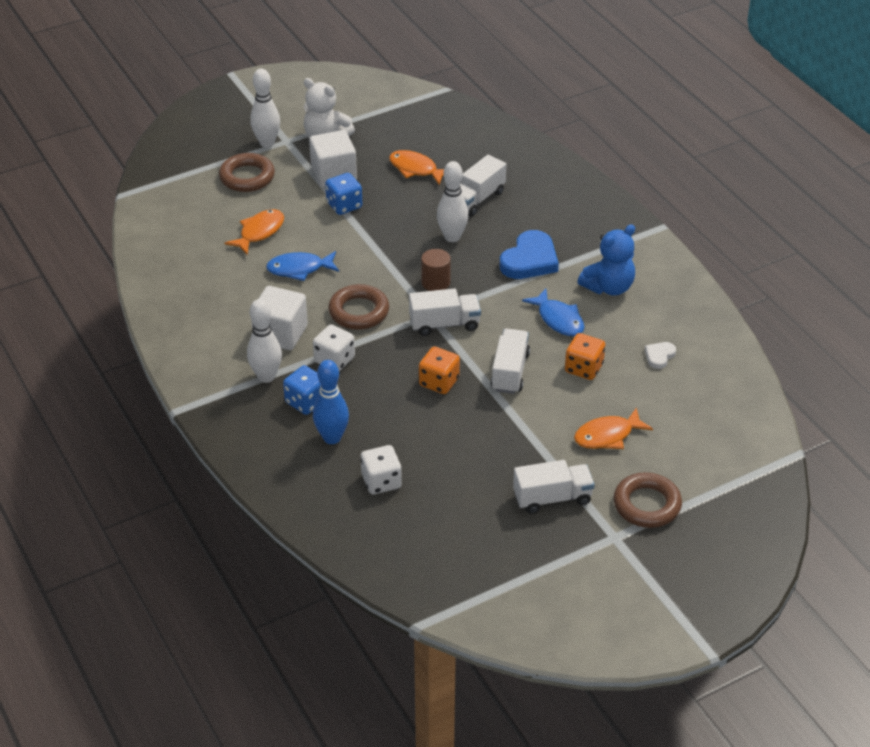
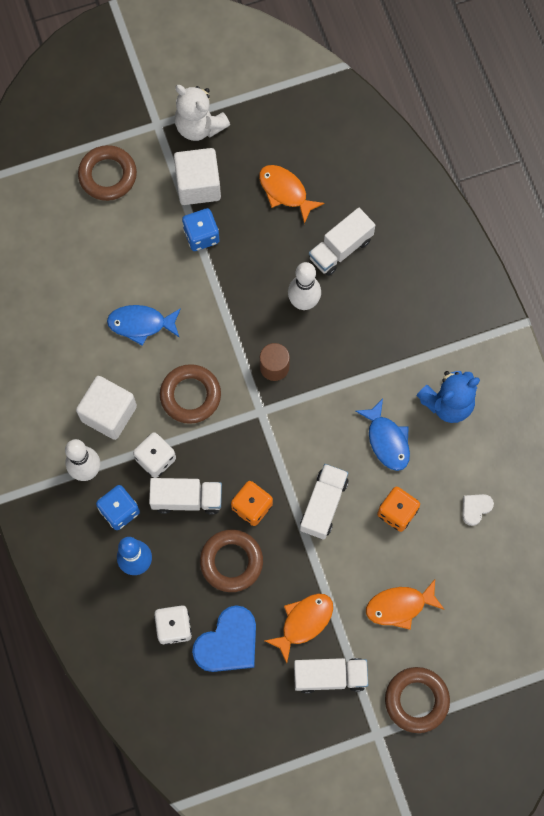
camera: 10 degrees right, 30 degrees up
orange fish [224,209,284,255] -> orange fish moved to [265,594,333,663]
white bowling pin [250,68,280,147] -> none
white truck [409,288,481,336] -> white truck moved to [149,478,222,515]
blue heart [500,230,559,279] -> blue heart moved to [192,605,256,672]
none -> brown ring [200,529,263,592]

